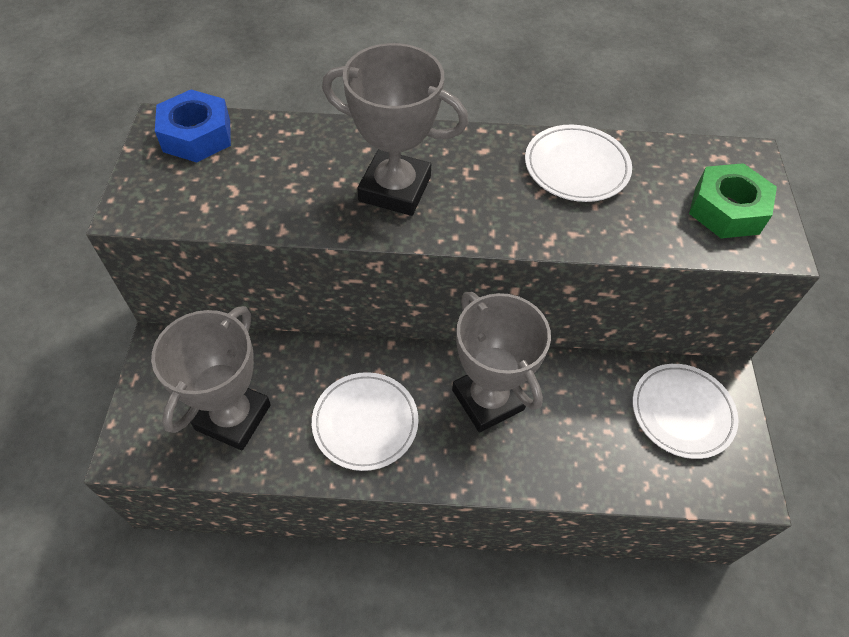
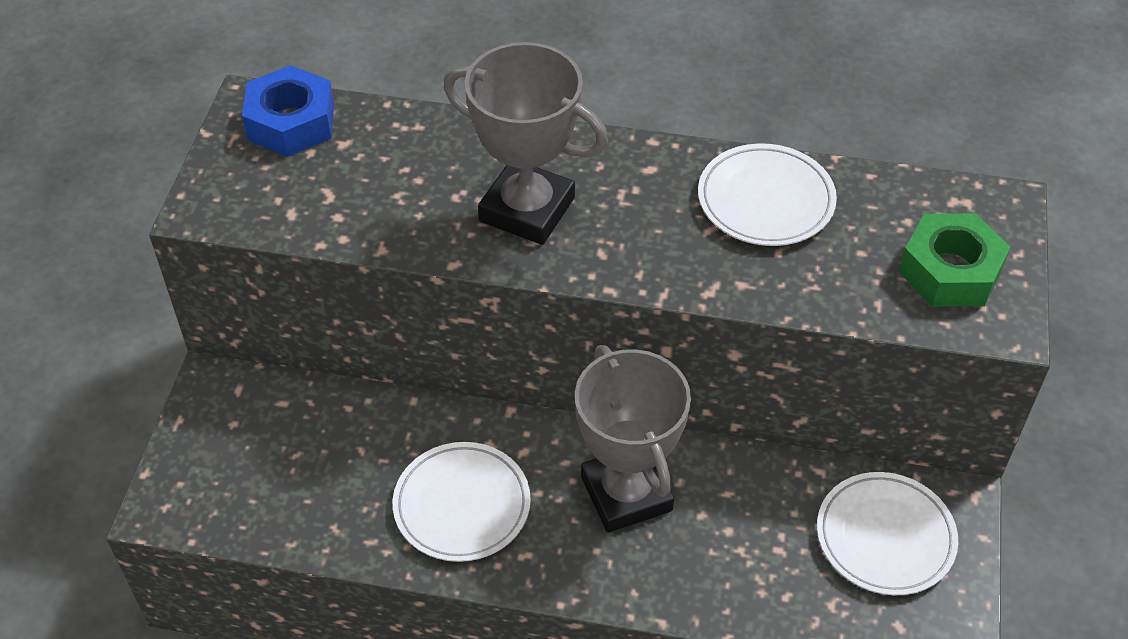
camera: 10 degrees right, 5 degrees down
grey trophy [151,306,271,450] -> none

